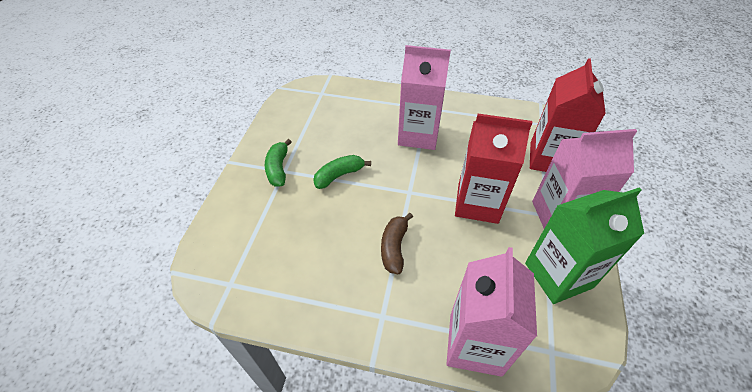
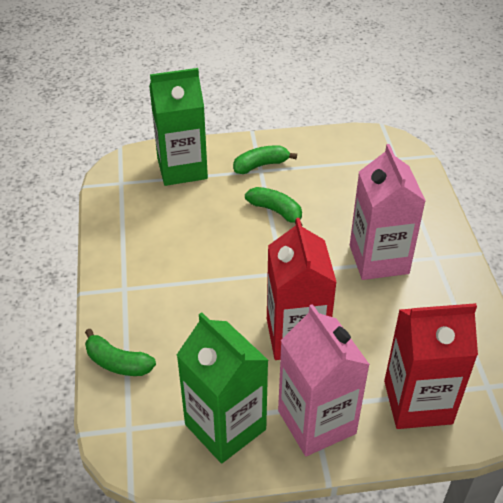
camera: 70 degrees right, 5 degrees down
brown banana [381,213,413,274] -> none
pink carton [446,247,537,377] -> green banana [85,329,156,376]
none -> green carton [149,68,208,186]

